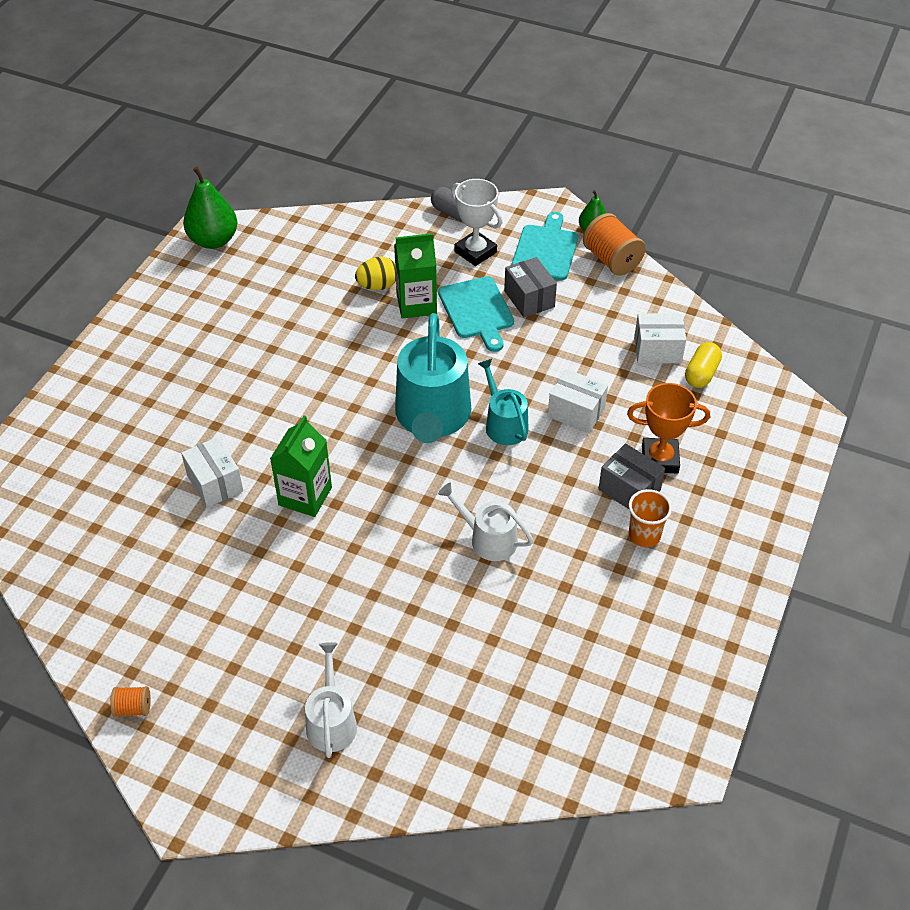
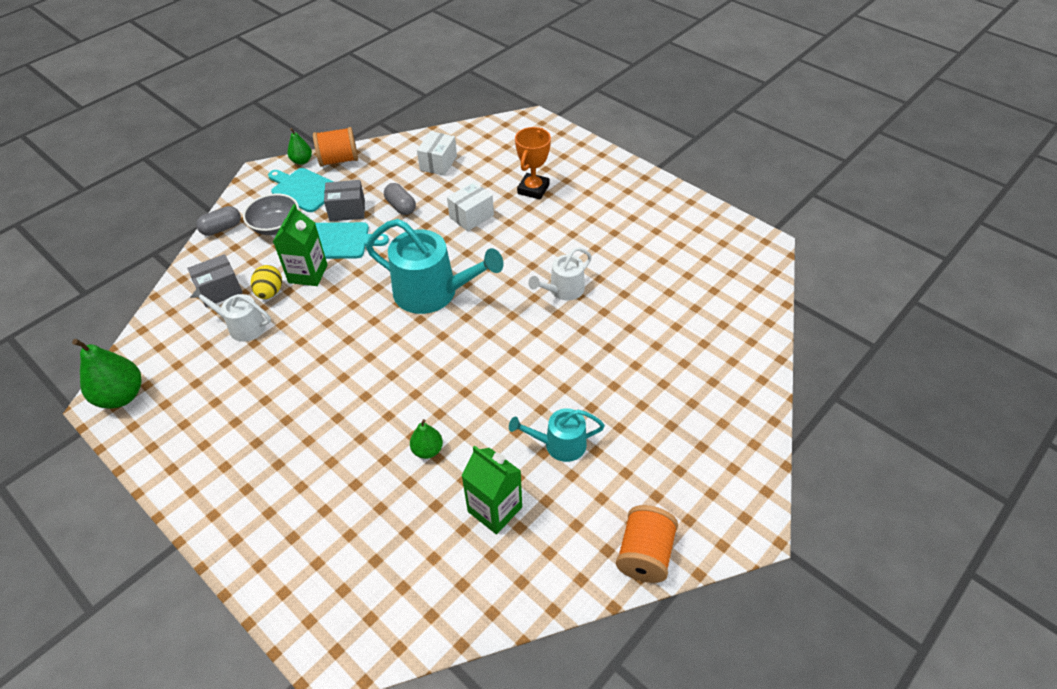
camera: 70 degrees left, 0 degrees up
orange spool [110,686,151,717] -> orange spool [616,505,678,583], size x1.94
white box [181,437,243,508] -> green pear [410,419,443,459]
green carton [270,415,332,517] -> green carton moved to [461,446,522,534]
white watering can [305,642,357,758] -> white watering can moved to [190,287,271,342]
white trophy [451,179,503,266] -> grey bowl [243,193,299,235]
turquoise watering can [478,359,529,445] -> turquoise watering can moved to [509,408,605,462]
grey box [598,444,665,509] -> grey box moved to [187,254,243,307]
orange cup [629,489,672,547] -> none
yellow capsule [685,342,722,388] -> none
none -> grey capsule [384,183,416,215]

